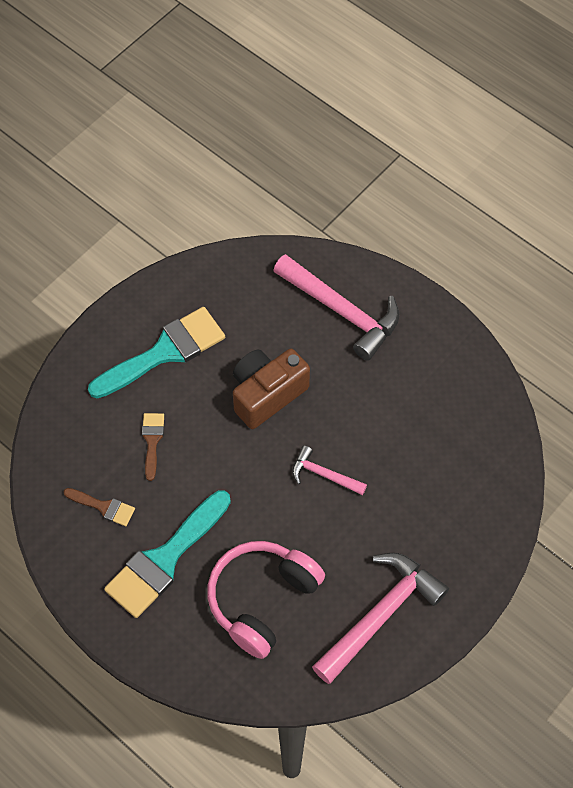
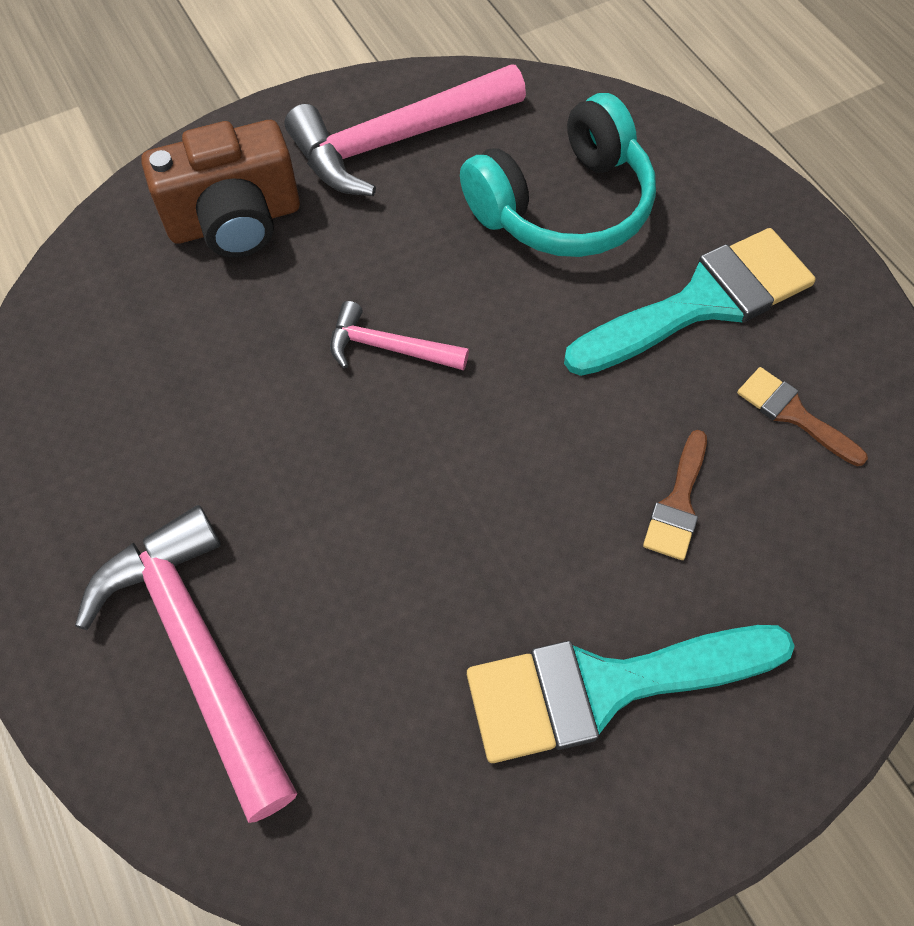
camera: 160 degrees left, 0 degrees up
pink headphones [207,541,325,659] -> turquoise headphones [460,93,656,257]
brown camera [233,348,310,429] -> brown camera moved to [141,120,300,258]
pink hammer [292,445,367,495] -> pink hammer turned 150 degrees clockwise [330,301,469,370]

